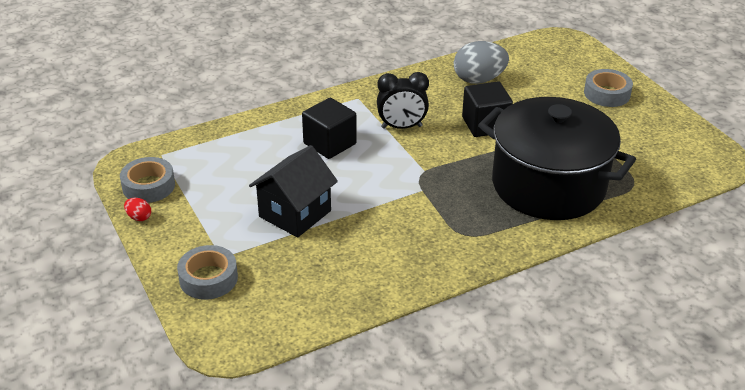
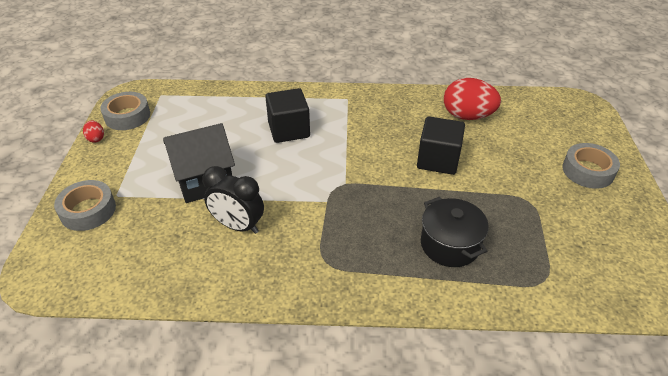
camera: 30 degrees right, 5 degrees up
black clock [377,72,429,129] -> black clock moved to [203,166,264,234]
grey egg [454,41,509,84] -> red egg [444,78,501,120]
black pot [478,97,636,220] -> black pot [421,197,489,267], size x0.48

